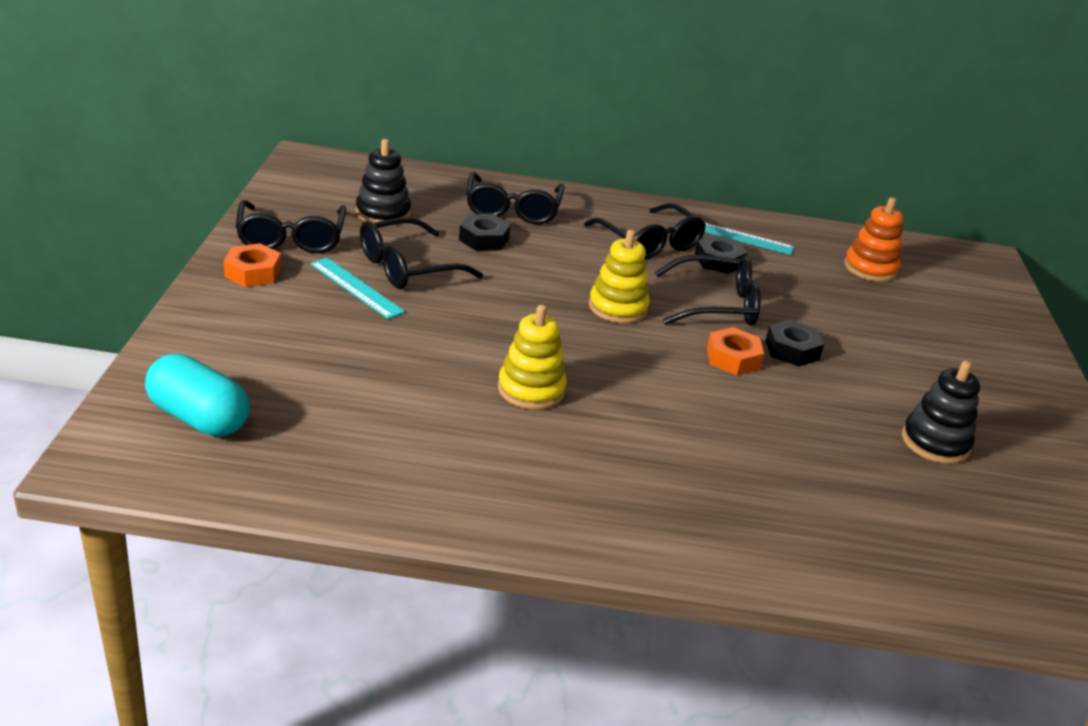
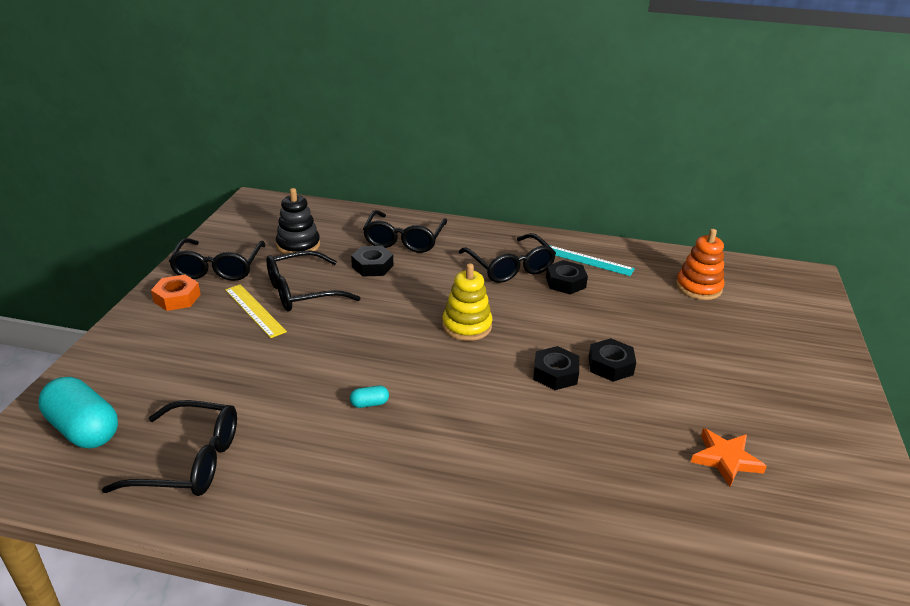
camera: 10 degrees right, 0 degrees up
turquoise ruler [310,258,405,319] -> yellow ruler [225,284,287,338]
yellow stacking toy [498,305,567,410] -> turquoise capsule [350,386,389,408]
black glasses [655,255,761,326] -> black glasses moved to [102,400,237,496]
orange nut [707,327,764,375] -> black nut [533,346,579,390]
black stacking toy [902,360,980,464] -> orange star [691,428,767,487]

